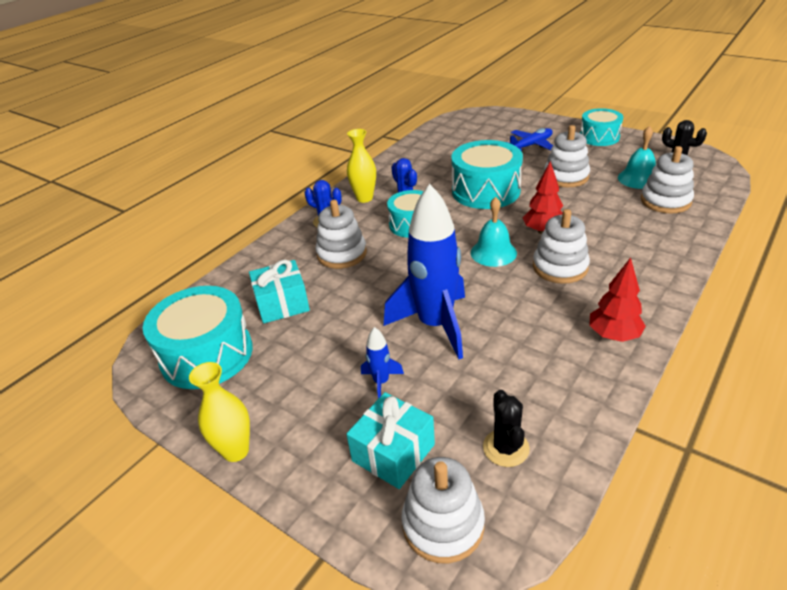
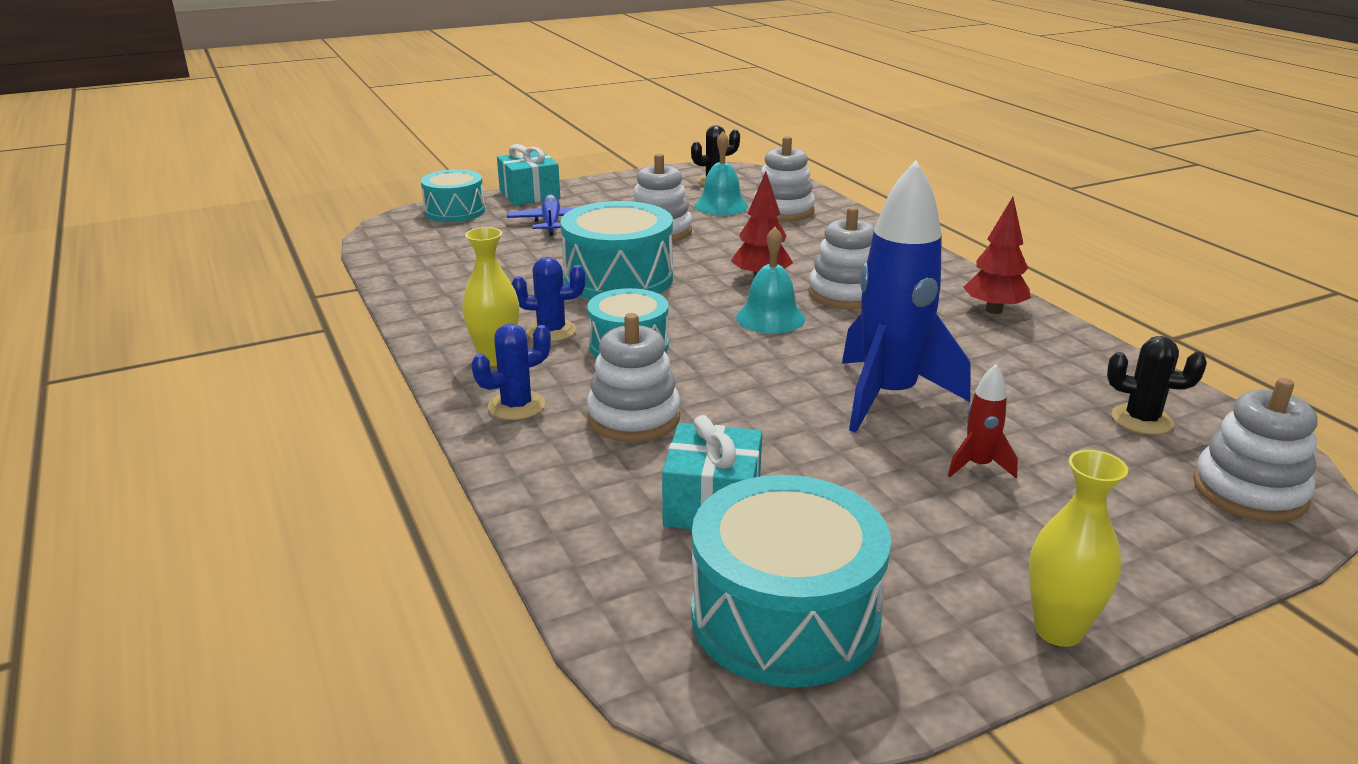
camera: 65 degrees left, 10 degrees down
turquoise gift [346,392,435,489] -> turquoise gift moved to [497,144,560,205]
blue rocket [361,327,404,399] -> red rocket [948,364,1018,478]
turquoise drum [580,108,623,146] -> turquoise drum moved to [421,169,485,222]

